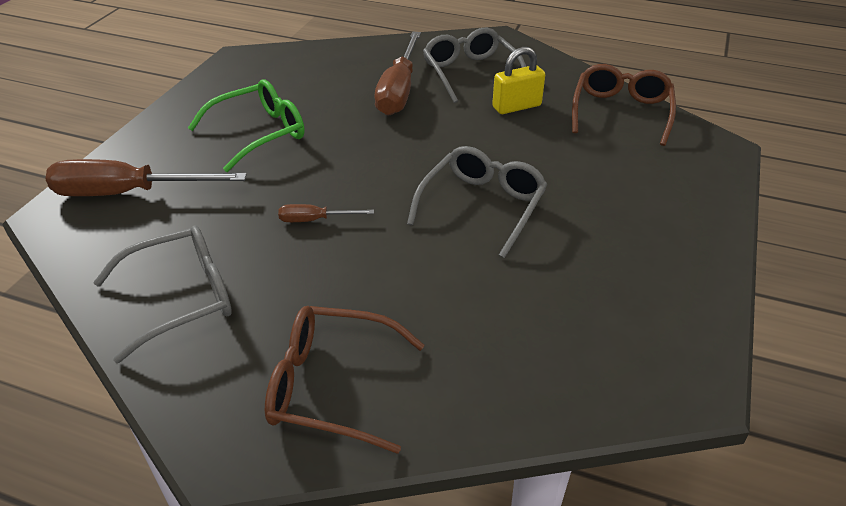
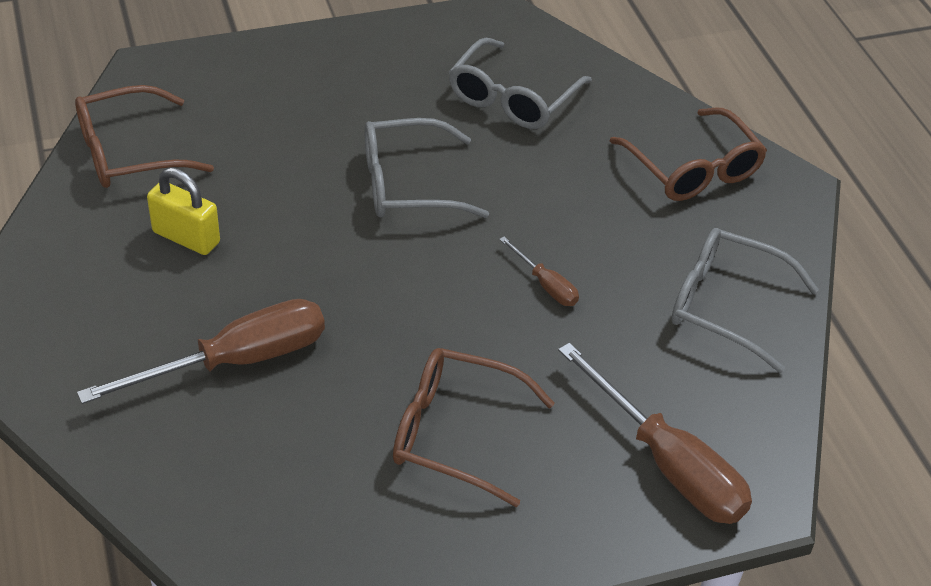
camera: 130 degrees left, 5 degrees up
green glasses [188,80,305,172] -> brown glasses [393,348,555,507]
grey glasses [423,28,526,103] -> grey glasses moved to [449,38,592,129]

